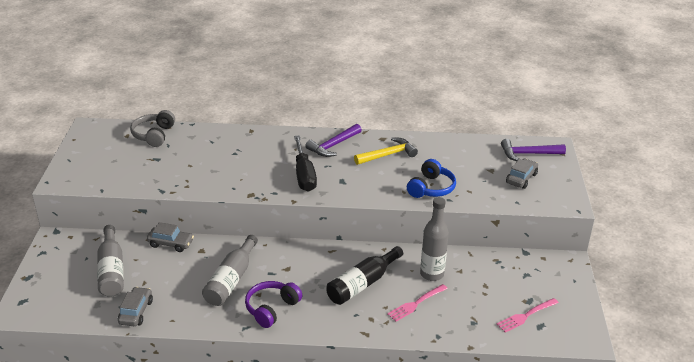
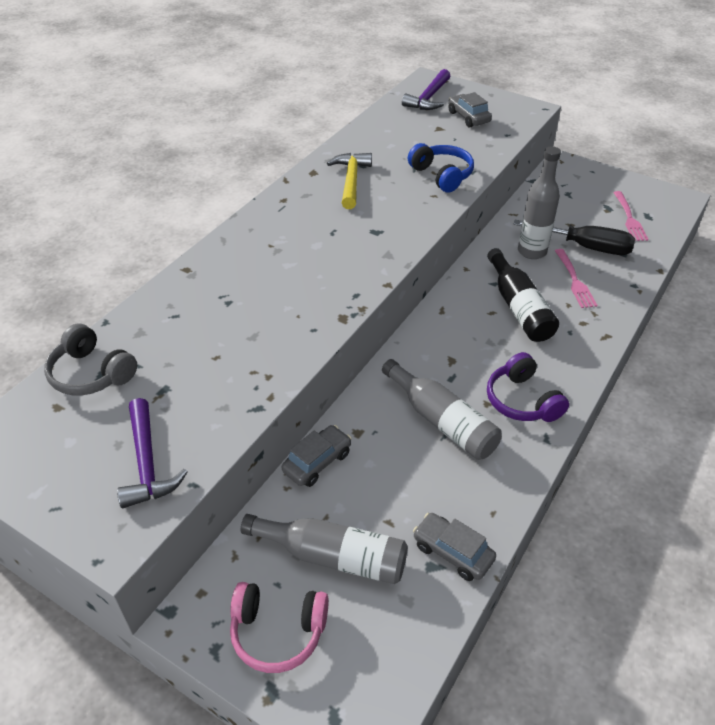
camera: 60 degrees left, 10 degrees up
black screwdriver [294,135,317,192] -> black screwdriver moved to [513,220,635,255]
purple hammer [305,124,362,157] -> purple hammer moved to [117,398,188,508]
none -> pink headphones [230,582,329,673]

